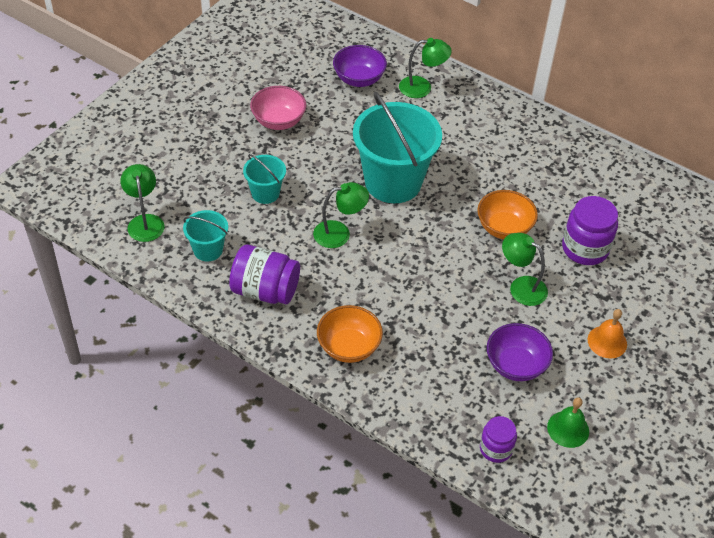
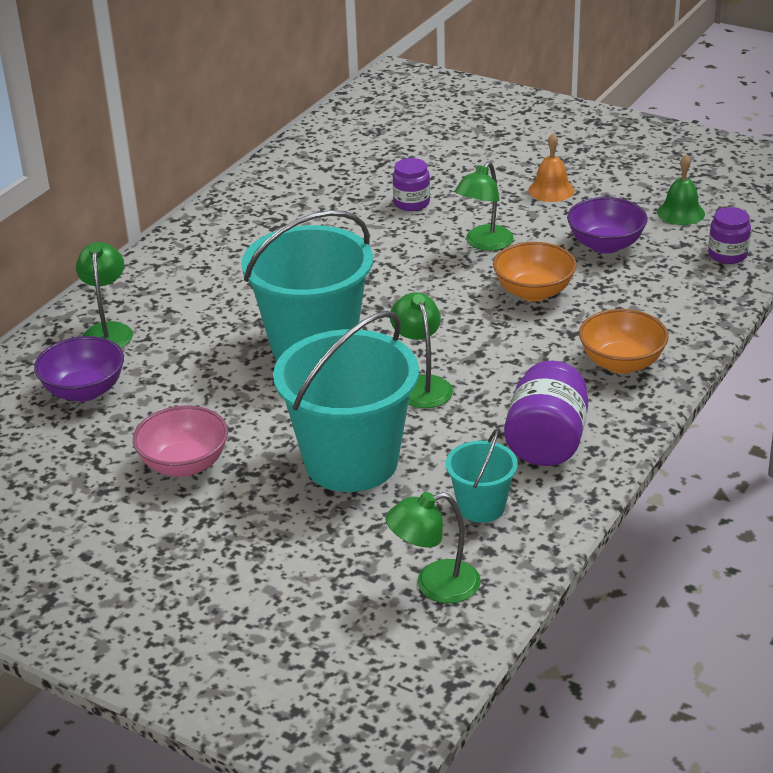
camera: 90 degrees left, 15 degrees down
turquoise bucket [243,154,286,204] -> turquoise bucket [273,311,419,492], size x2.06
orange bowl [477,190,538,239] -> orange bowl moved to [493,242,577,301]
purple jar [562,196,618,265] -> purple jar [393,158,430,211], size x0.61

